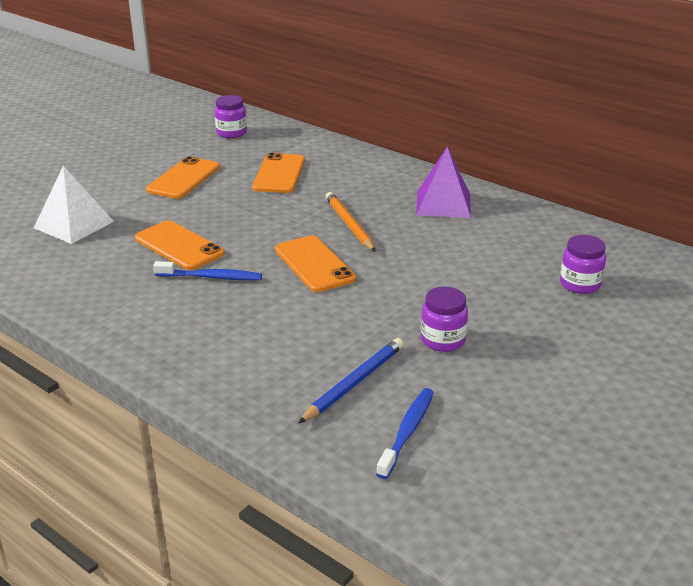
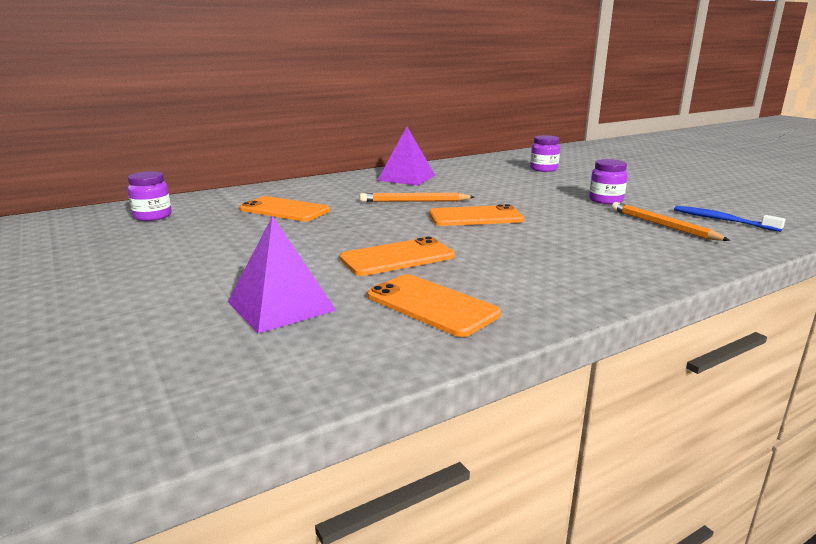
camera: 70 degrees left, 10 degrees down
white pyramid [34,166,114,244] -> purple pyramid [228,215,336,333]
orange phone [146,156,220,199] -> orange phone moved to [367,274,501,337]
blue toothbrush [153,261,262,280] -> none
blue pencil [298,338,404,423] -> orange pencil [612,202,730,241]

